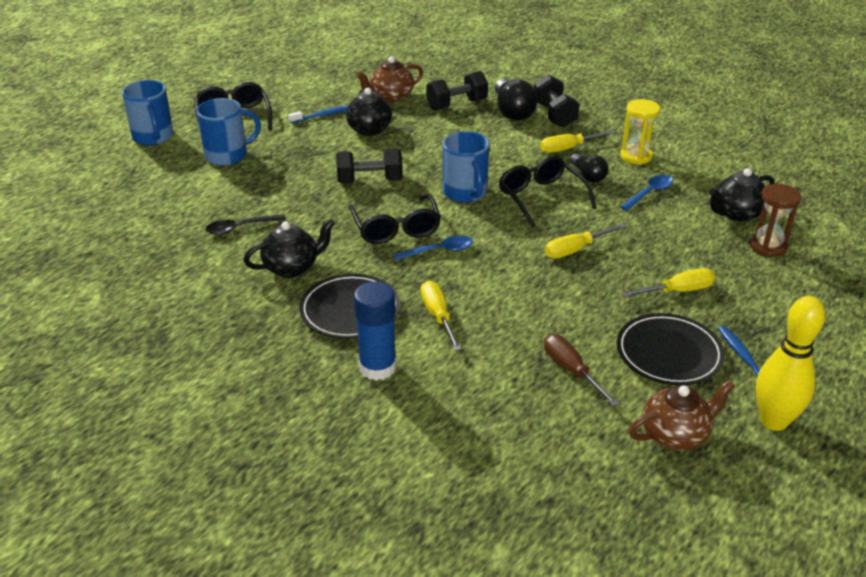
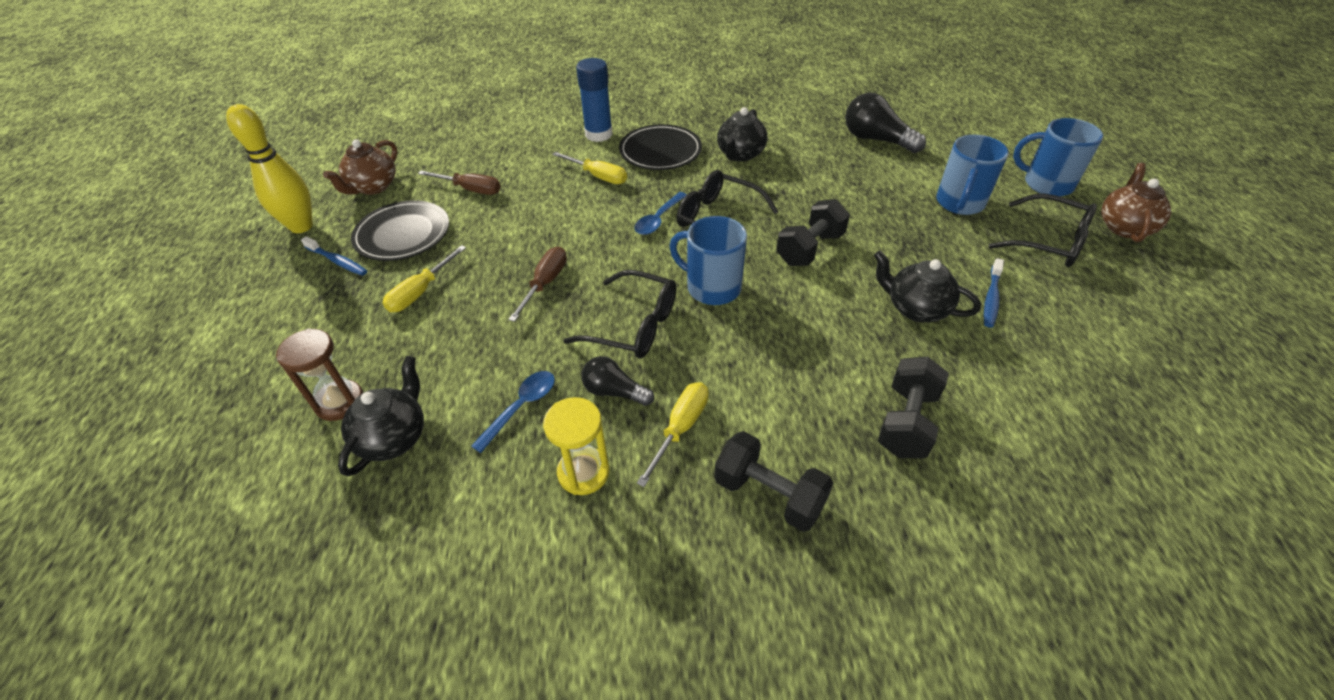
camera: 140 degrees right, 10 degrees up
black spoon [206,214,286,235] -> none
brown teapot [356,56,423,103] -> brown teapot moved to [1101,163,1171,242]
black light bulb [495,79,538,120] -> black light bulb moved to [845,93,926,153]
yellow screwdriver [545,223,626,259] -> brown screwdriver [508,247,567,322]
blue spoon [620,175,673,211] -> blue spoon turned 150 degrees counterclockwise [471,371,555,453]

